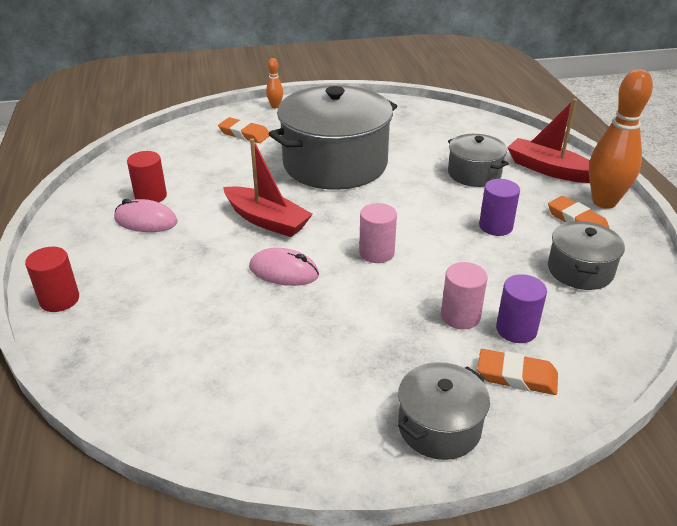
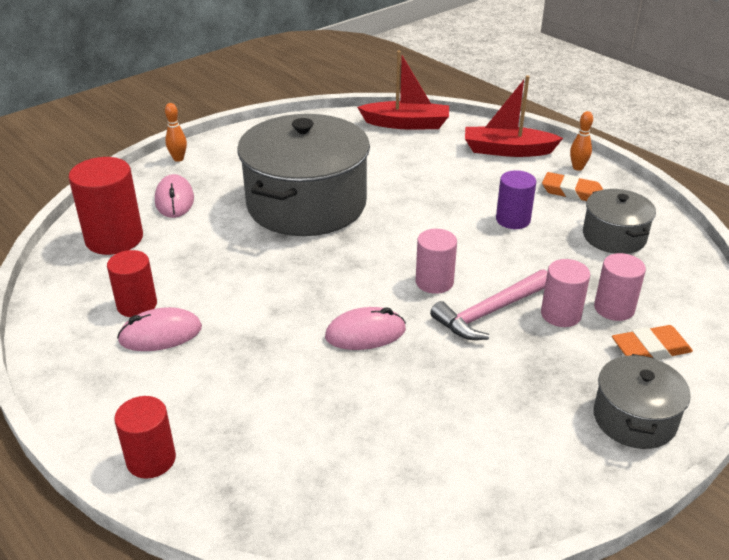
camera: 30 degrees left, 0 degrees up
orange eraser [218,117,269,143] -> pink mouse [155,174,194,218]
red boat [223,138,313,237] -> red boat moved to [357,51,449,130]
grey pot [448,134,509,187] -> none
purple cylinder [496,274,547,343] -> pink cylinder [594,253,646,321]
orange bowling pin [589,69,653,209] -> orange bowling pin [570,111,593,171], size x0.45
none -> red cylinder [69,157,143,255]
none -> pink hammer [430,269,547,340]

